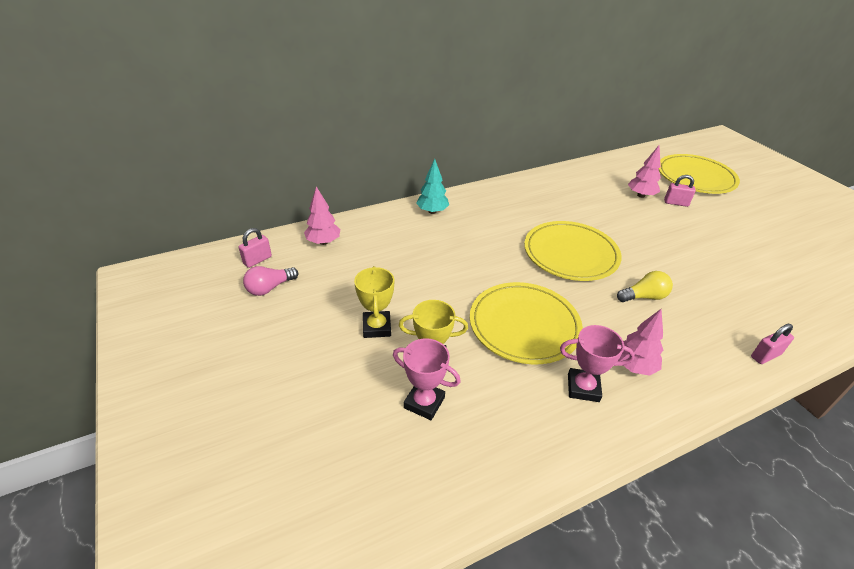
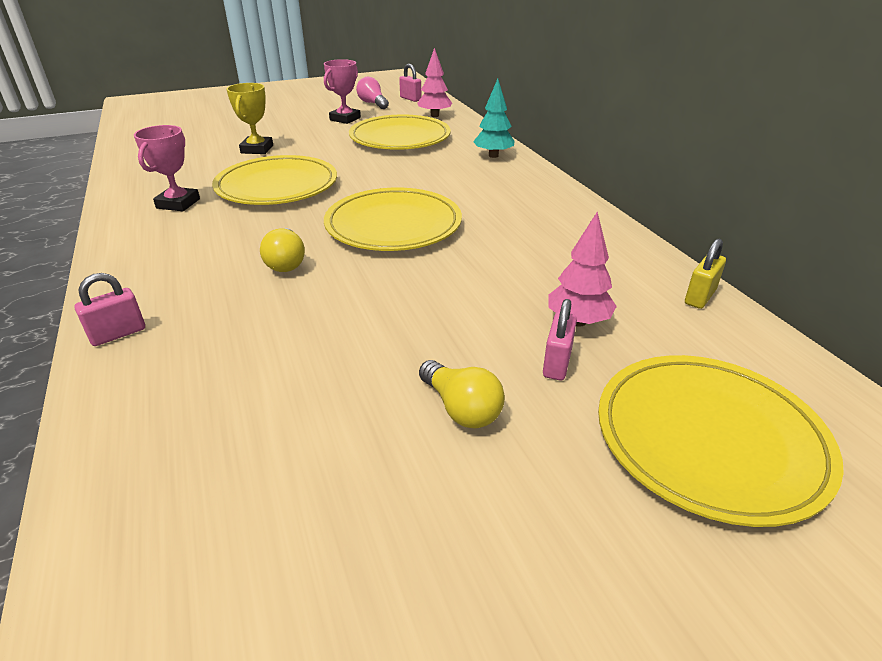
camera: 95 degrees right, 5 degrees down
yellow trophy [354,266,395,338] -> none
pink trophy [393,338,461,420] -> pink trophy moved to [324,59,361,124]
pink tree [618,309,663,376] -> none
pink padlock [751,324,794,364] -> pink padlock turned 75 degrees clockwise [74,273,145,346]
none -> yellow plate [349,114,451,150]
none -> yellow light bulb [419,360,505,428]
none -> yellow padlock [685,239,726,309]

